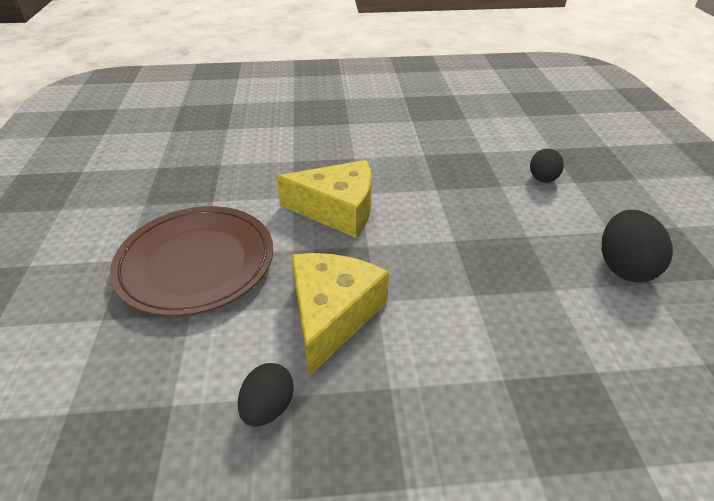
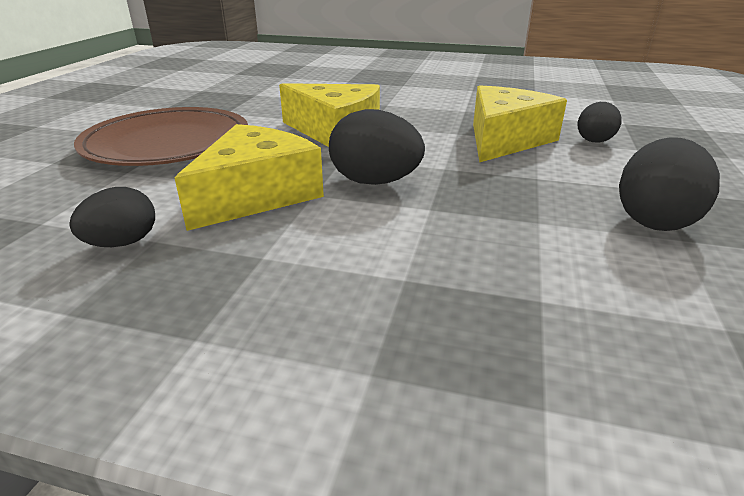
camera: 20 degrees right, 10 degrees down
none -> black egg [329,109,425,185]
none -> yellow cheese [473,85,567,163]

